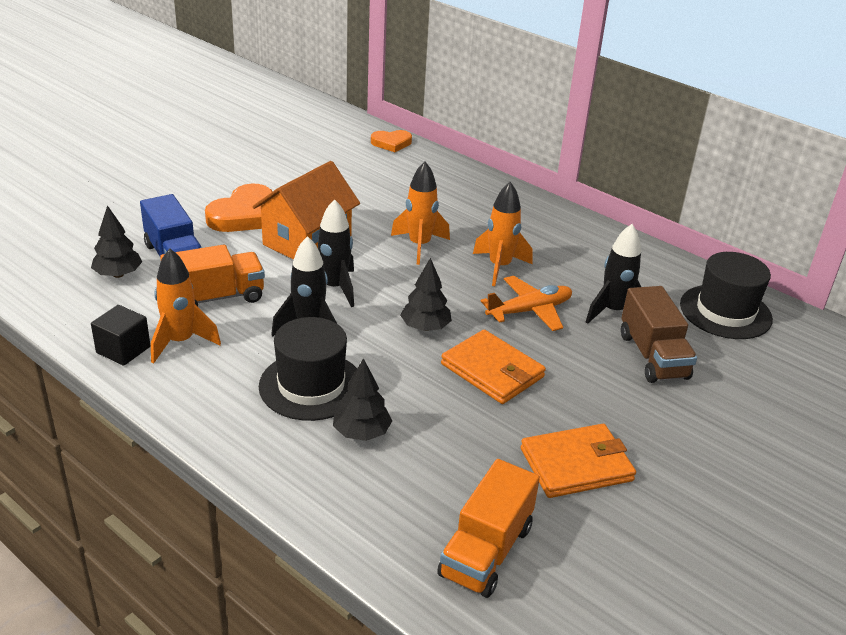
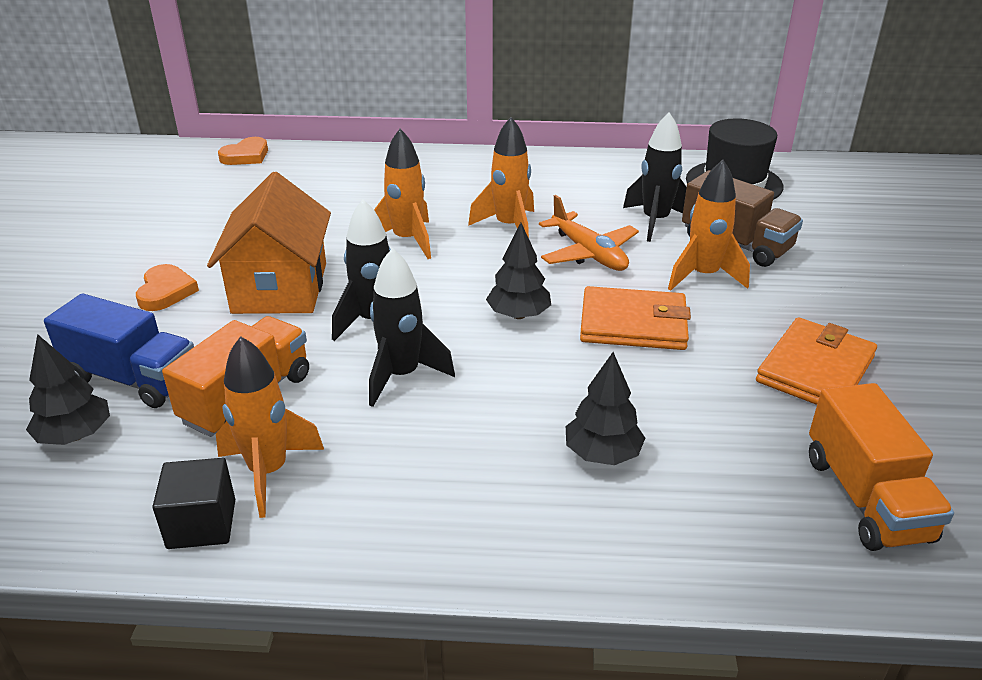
camera: 35 degrees left, 0 degrees up
orange heart [205,184,273,232] -> orange heart [136,264,199,311], size x0.60
black hat [259,317,357,421] -> none
orange plane [481,276,572,331] -> orange plane turned 120 degrees clockwise [539,195,639,271]
none -> orange rocket [668,160,750,291]

